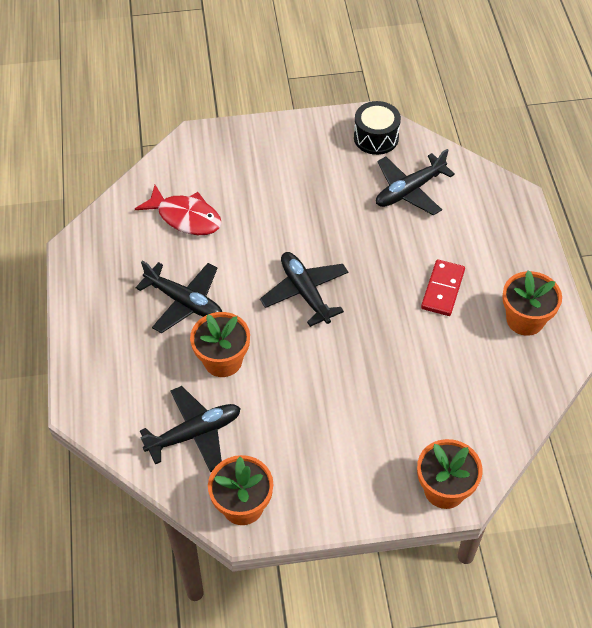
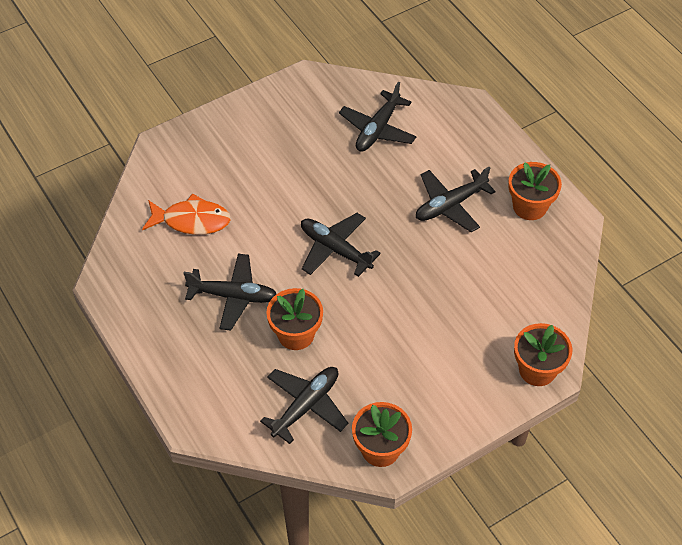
camera: 25 degrees left, 0 degrees up
red fish [135,185,222,235] -> orange fish [142,194,231,235]
black drum [354,101,401,155] -> none
red domino [421,259,465,316] -> black plane [416,167,496,232]

